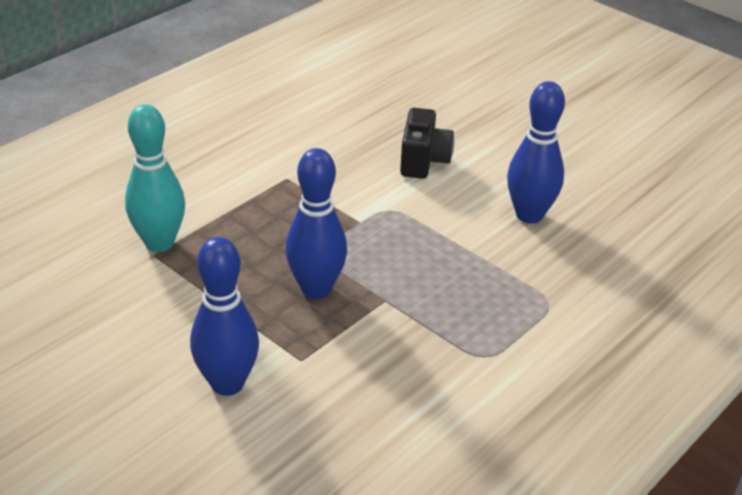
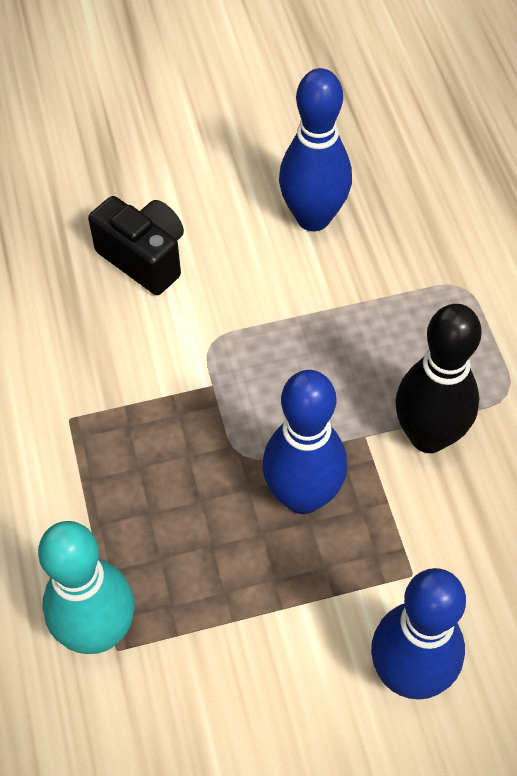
camera: 55 degrees left, 20 degrees up
none -> black bowling pin [395,304,482,453]

